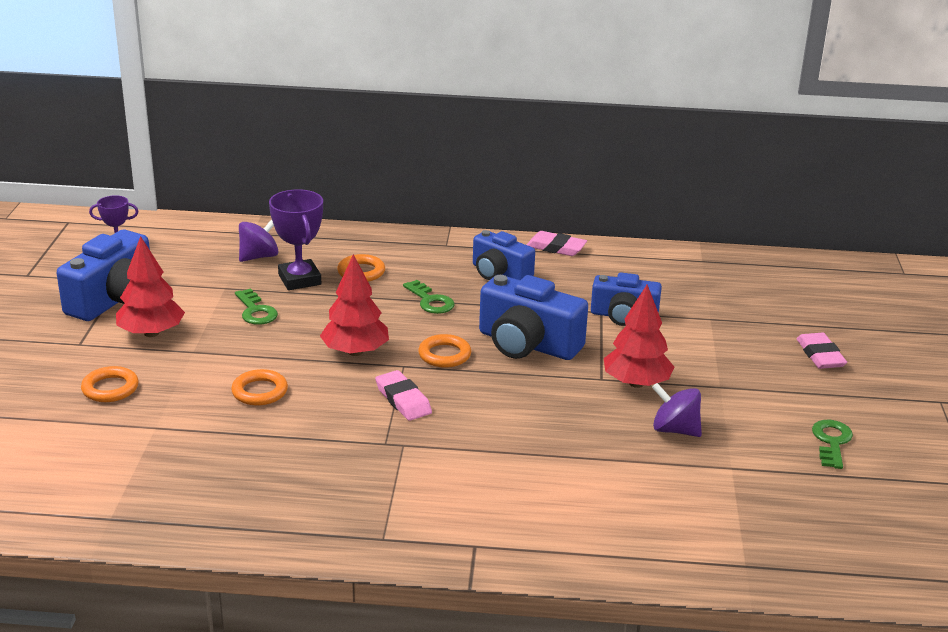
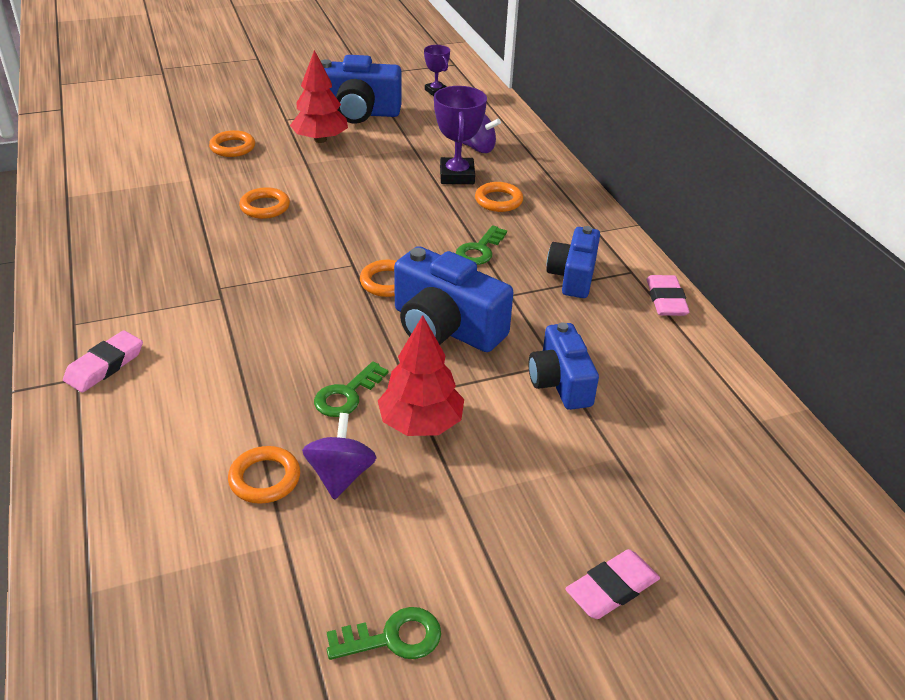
camera: 65 degrees right, 10 degrees up
green key [235,289,278,325] -> green key moved to [314,361,388,417]
purple trophy [269,189,323,290] -> purple trophy turned 45 degrees counterclockwise [434,86,487,184]
red tree [320,254,389,356] -> none
pink eraser [375,370,432,421] -> pink eraser moved to [63,330,143,393]
blue camera [479,275,588,360] -> blue camera turned 60 degrees counterclockwise [394,246,514,352]
none -> orange ring [228,446,300,504]

